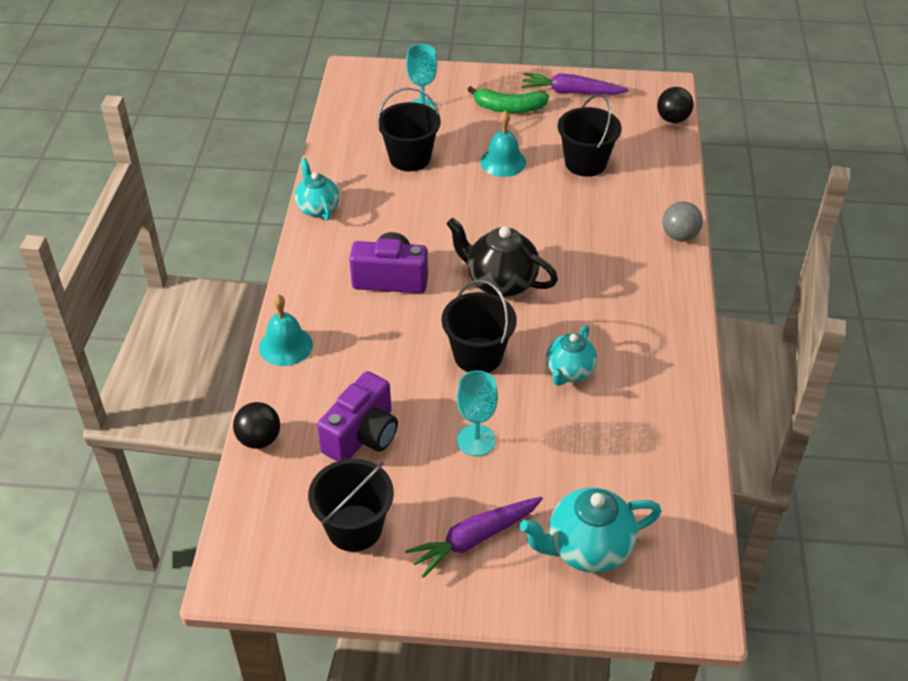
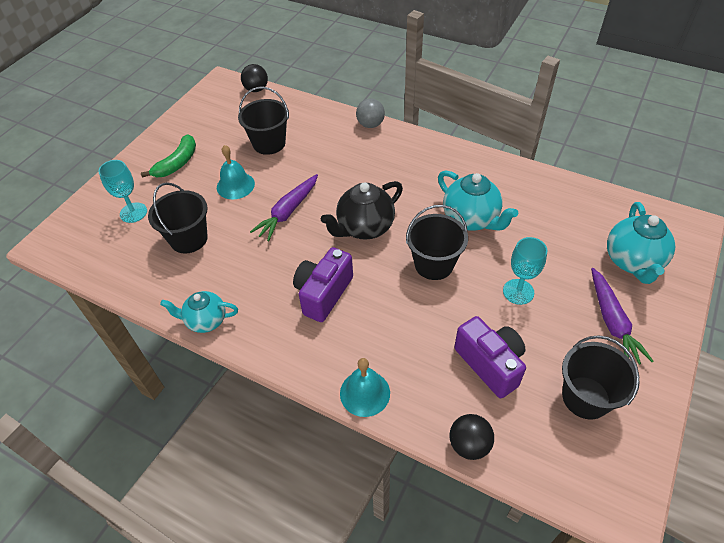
camera: 65 degrees left, 5 degrees up
purple carrot [521,73,629,95] -> purple carrot moved to [250,174,318,241]
turquoise teapot [546,325,597,386] -> turquoise teapot [438,170,518,231], size x1.51

